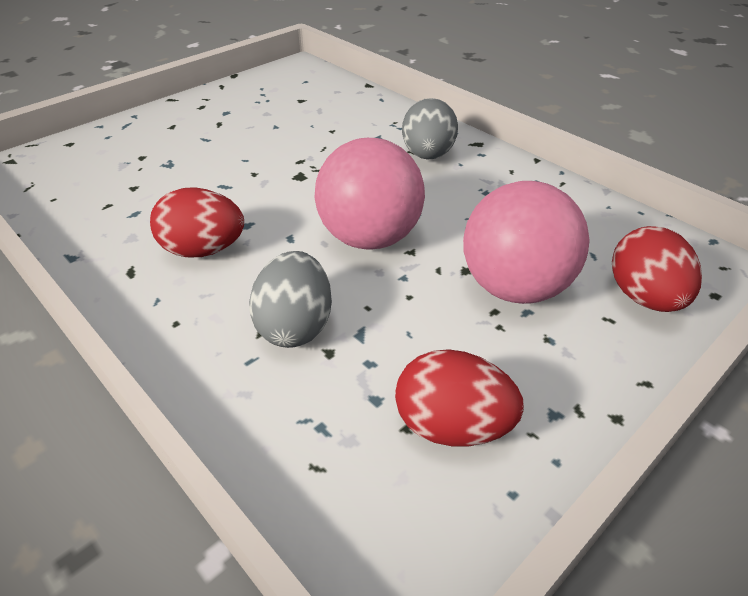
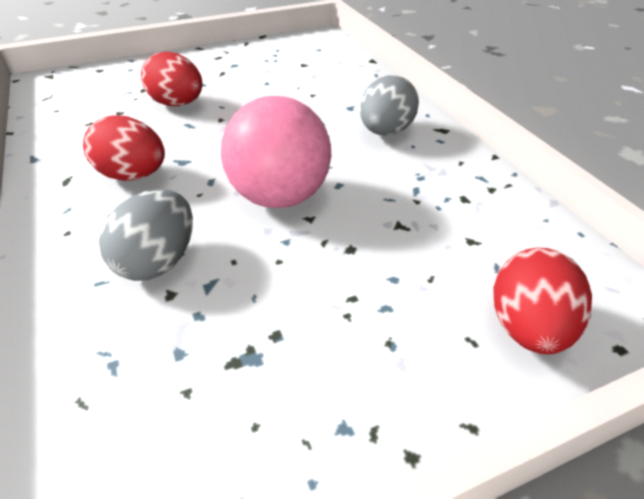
camera: 20 degrees right, 0 degrees up
red egg [395,349,524,446] -> red egg moved to [141,51,202,106]
pink ball [463,181,590,304] -> none

